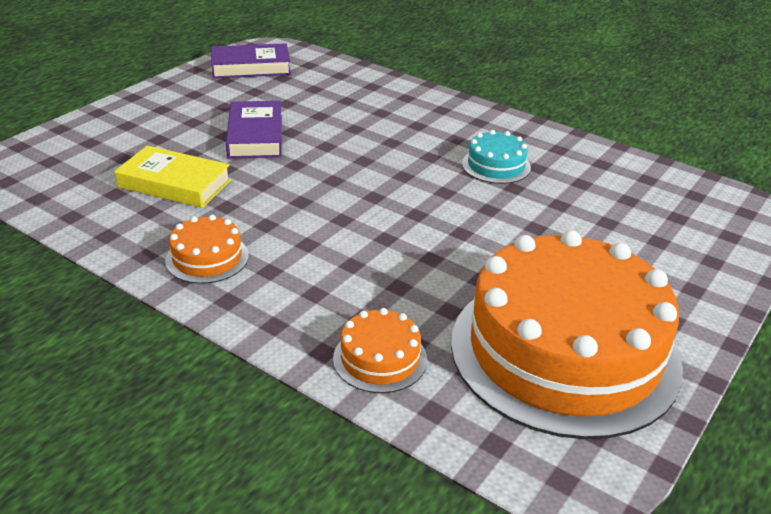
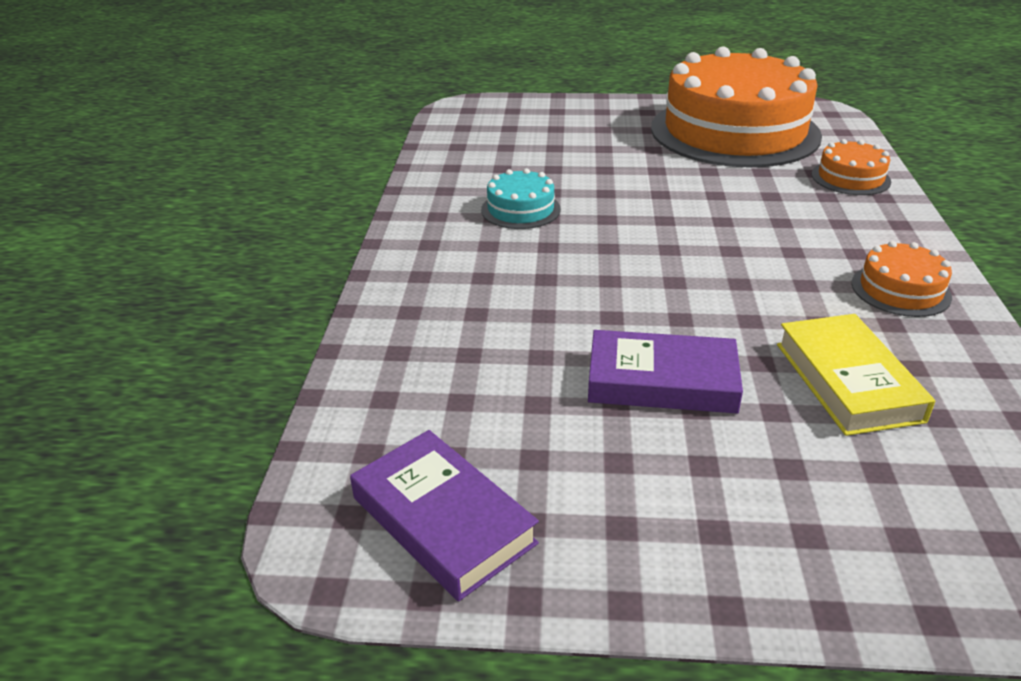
camera: 120 degrees left, 0 degrees up
purple book [226,101,282,159] -> purple book turned 45 degrees clockwise [588,330,743,413]

